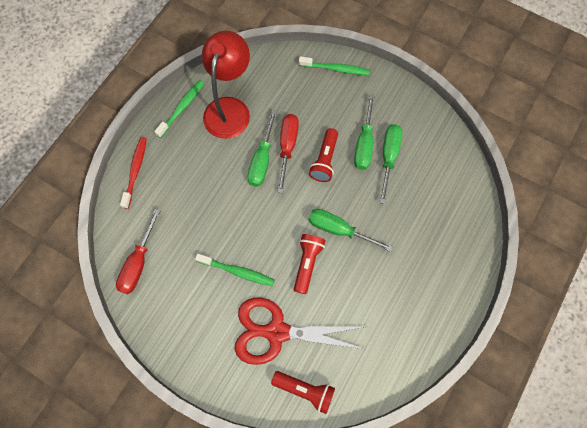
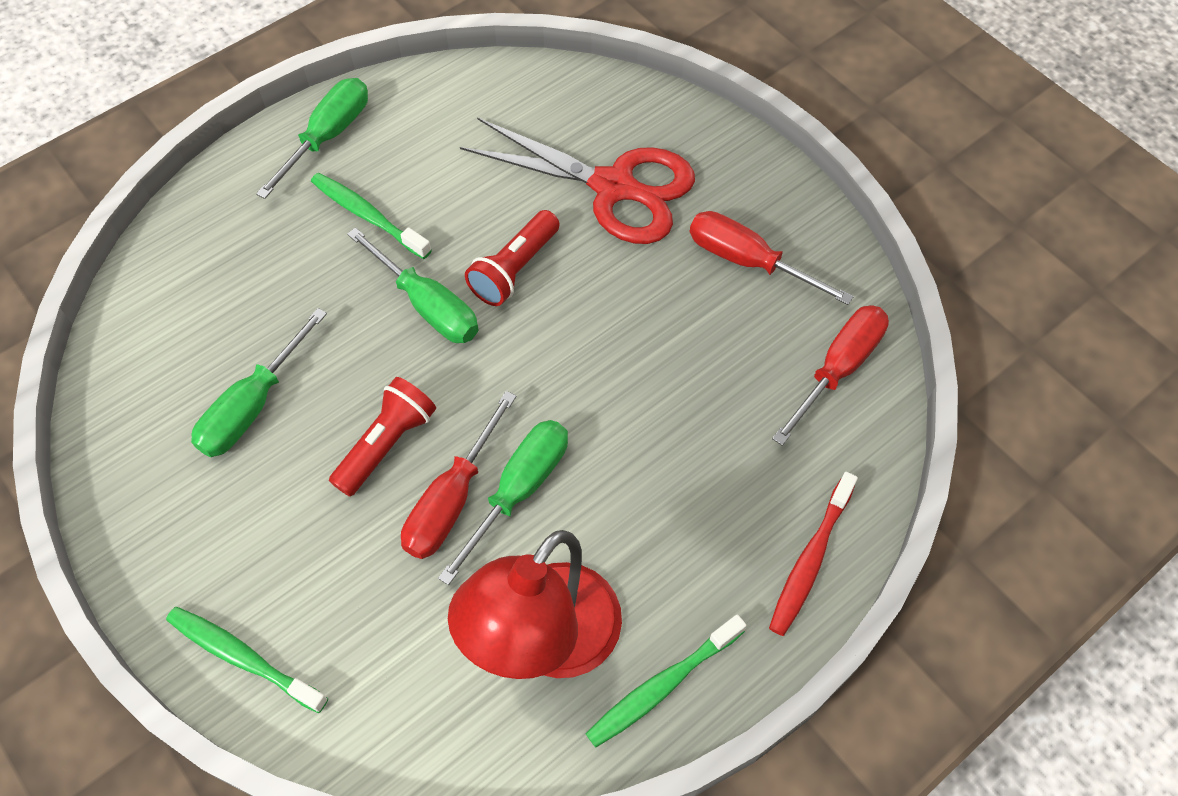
camera: 160 degrees left, 10 degrees down
green toothbrush [195,254,274,286] -> green toothbrush moved to [311,173,432,259]
red flashlight [271,371,335,414] -> none
green screwdriver [354,94,375,170] -> green screwdriver moved to [256,78,368,199]
none -> red screwdriver [690,211,854,305]

